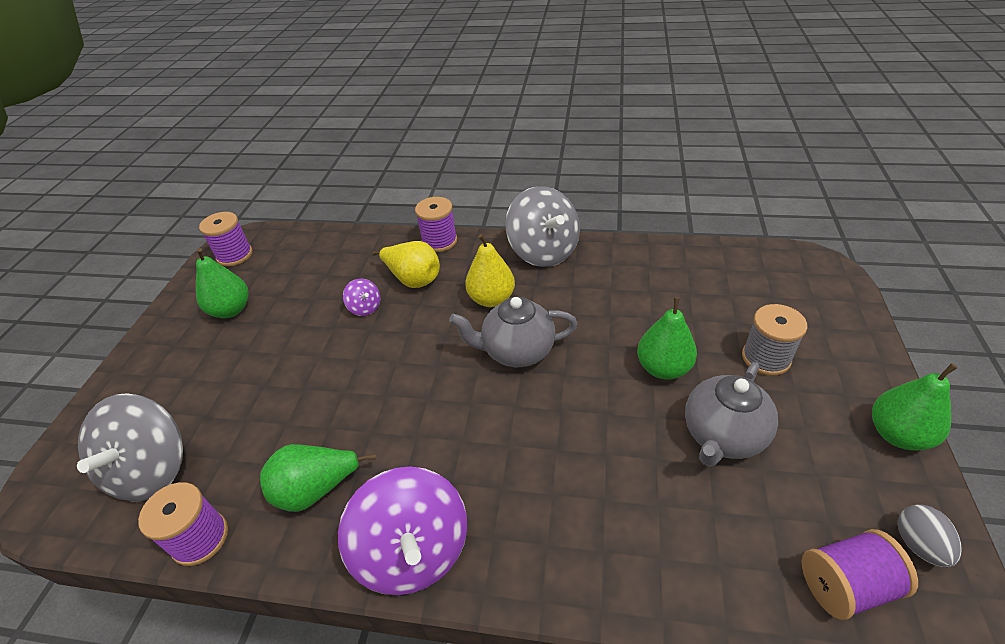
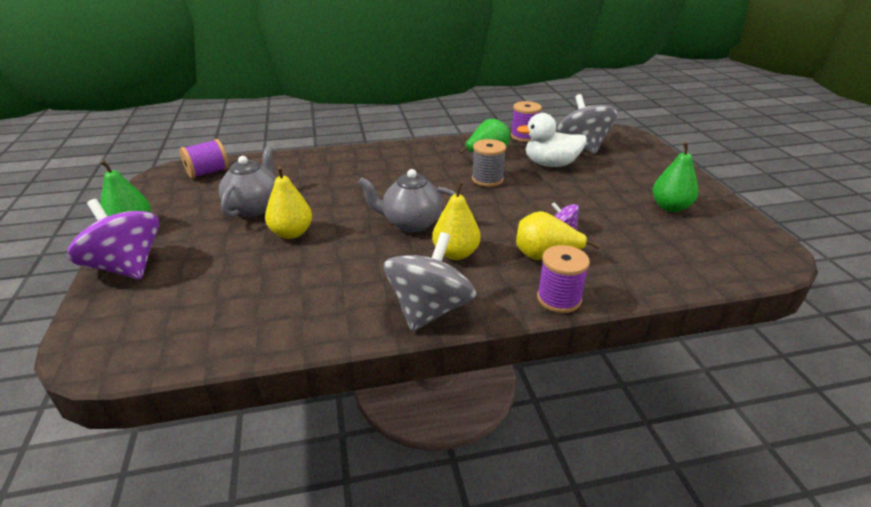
camera: 155 degrees right, 10 degrees down
purple spool [199,212,253,266] -> none
purple spinning top [338,466,467,595] -> purple spinning top moved to [67,199,160,279]
grey teapot [449,297,578,367] -> grey teapot turned 150 degrees counterclockwise [358,169,456,232]
grey spinning top [505,186,580,267] -> grey spinning top turned 75 degrees clockwise [383,232,477,332]
green pear [637,297,697,379] -> yellow pear [265,166,312,239]
grey spool [742,304,807,376] -> grey spool moved to [472,139,506,187]
grey egg [898,504,962,568] -> none
none -> white duck [516,113,587,167]

